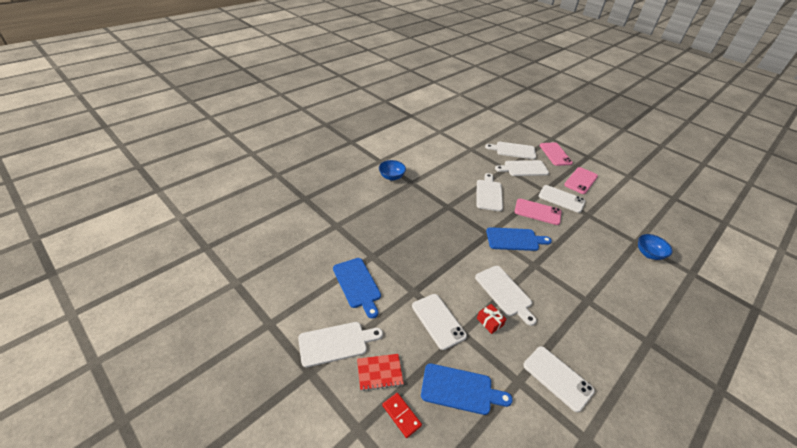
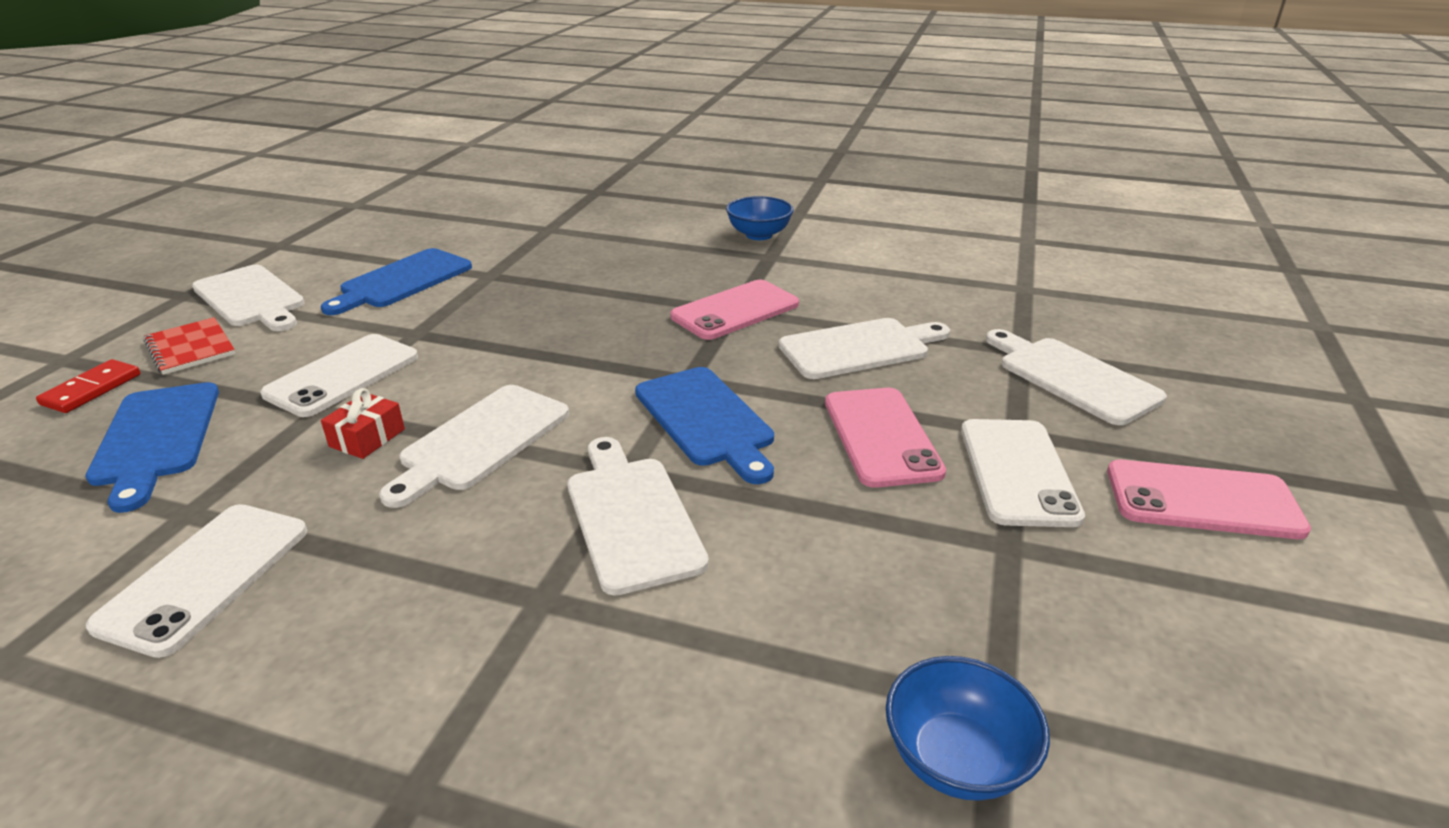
camera: 65 degrees right, 10 degrees down
white cutting board [485,142,536,159] -> white cutting board moved to [567,437,709,596]
pink phone [540,142,573,166] -> pink phone moved to [670,280,799,340]

